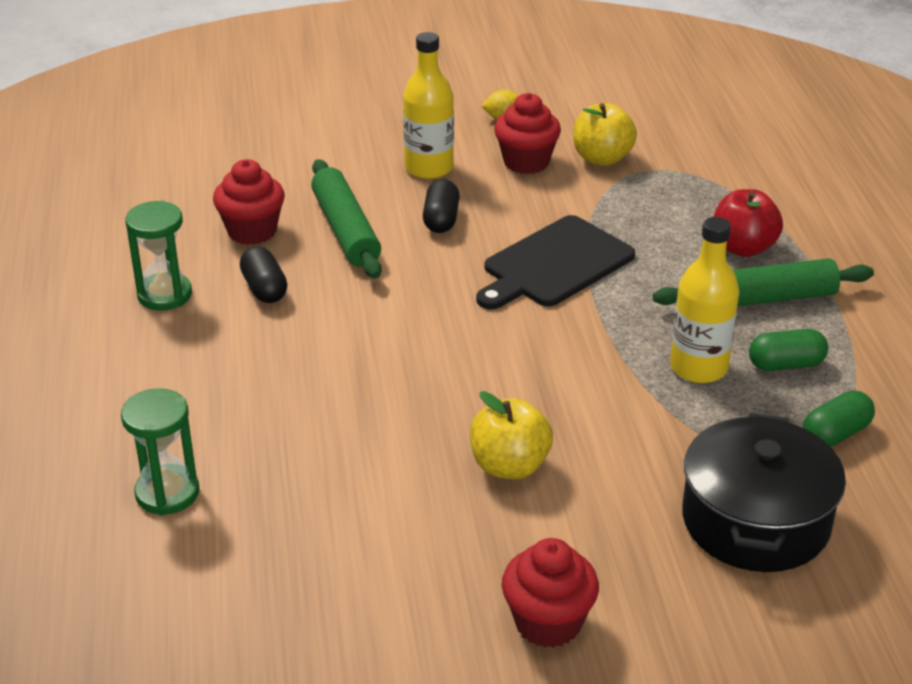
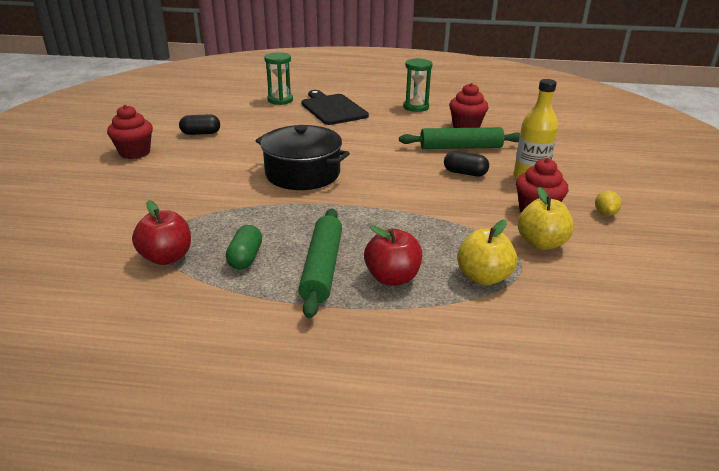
camera: 105 degrees right, 5 degrees down
black capsule [240,246,287,303] -> black capsule moved to [179,114,220,135]
yellow apple [470,391,553,479] -> yellow apple moved to [457,220,517,285]
black cutting board [476,215,635,310] -> black cutting board moved to [301,90,369,125]
yellow bottle [670,217,739,383] -> none
black pot [682,413,846,572] -> black pot moved to [255,125,350,190]
green capsule [803,390,875,447] -> red apple [132,200,191,265]

